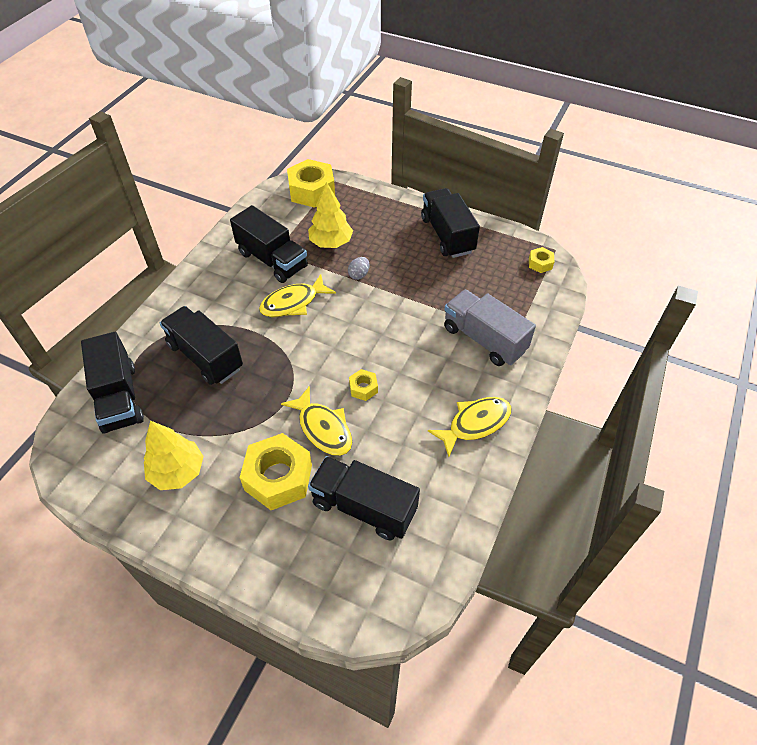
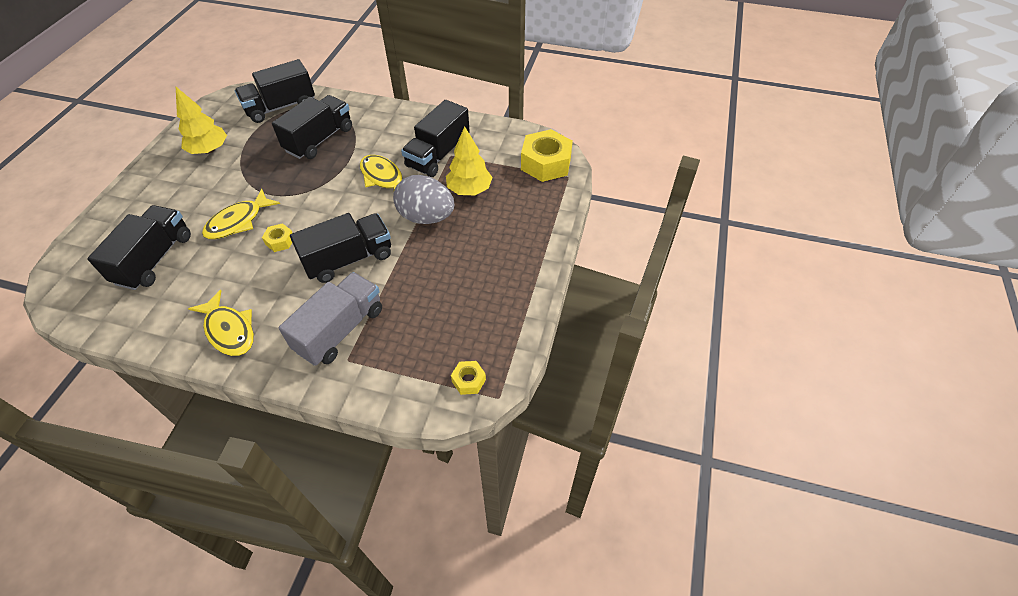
camera: 80 degrees right, 0 degrees up
yellow nut [239,433,312,510] -> none
grey egg [348,257,370,280] -> grey egg [393,175,454,224], size x2.32
black truck [421,188,480,258] -> black truck moved to [290,213,391,283]

